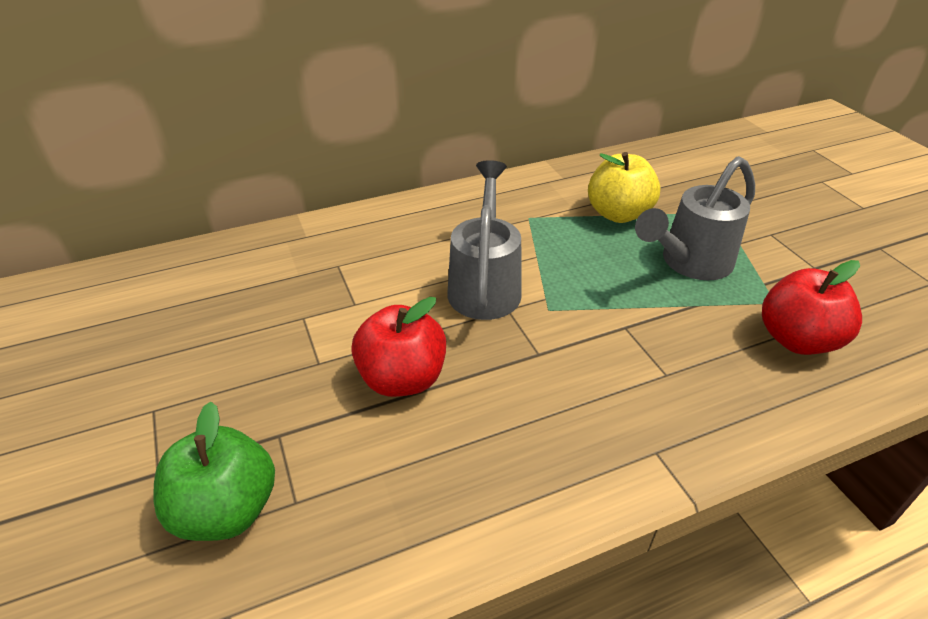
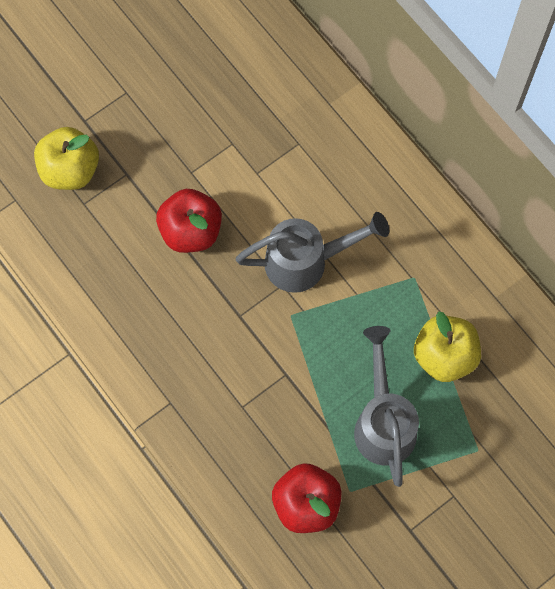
camera: 75 degrees right, 30 degrees up
green apple [154,402,275,541] -> yellow apple [34,127,99,190]
grey watering can [635,156,755,280] -> grey watering can turned 45 degrees clockwise [354,326,419,487]

